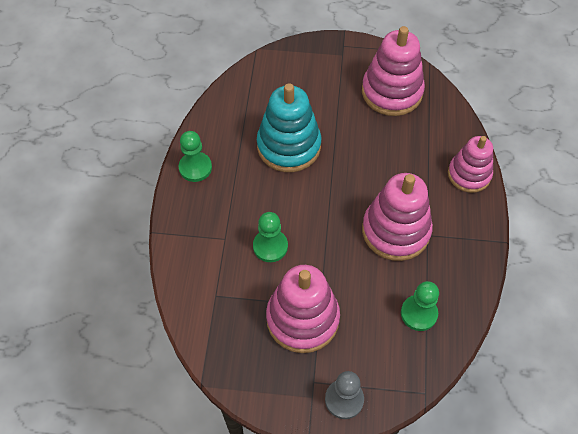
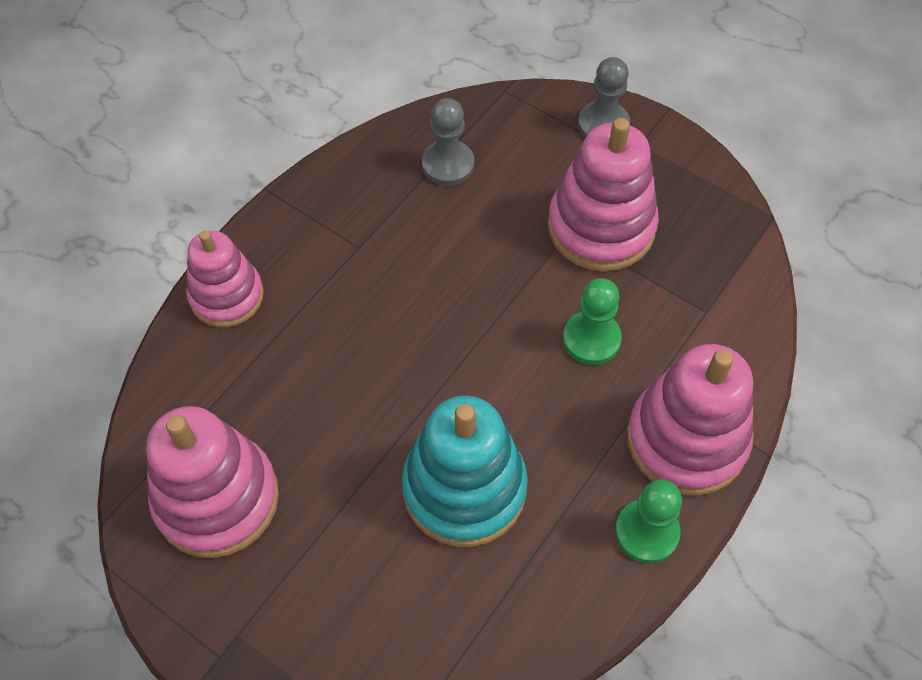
camera: 150 degrees left, 0 degrees up
pink stacking toy [362,173,433,261] -> pink stacking toy moved to [627,344,753,496]
green pawn [401,281,439,331] -> grey pawn [422,98,474,186]

